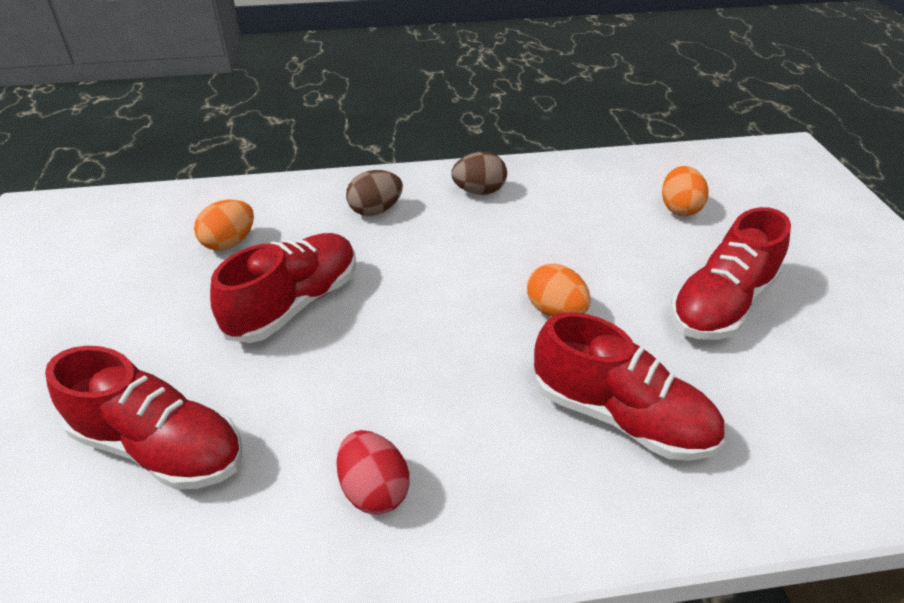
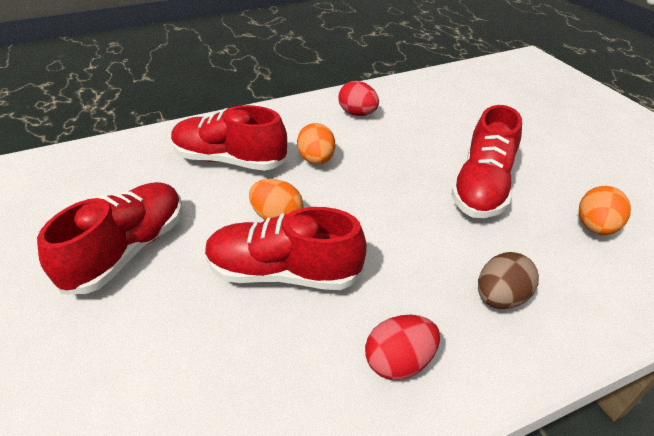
camera: 165 degrees right, 0 degrees up
red shoe [45,346,243,490] -> red shoe moved to [205,207,367,290]
brown egg [451,152,507,195] -> red egg [365,315,440,380]
orange egg [662,166,708,216] -> orange egg moved to [297,123,335,165]

